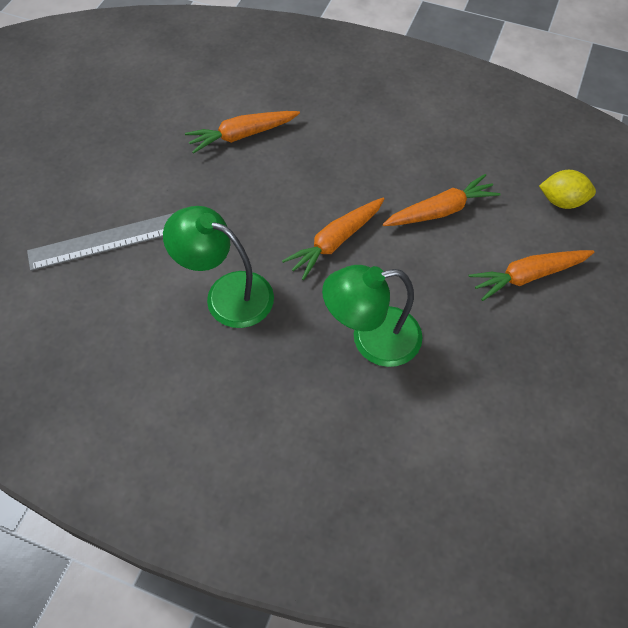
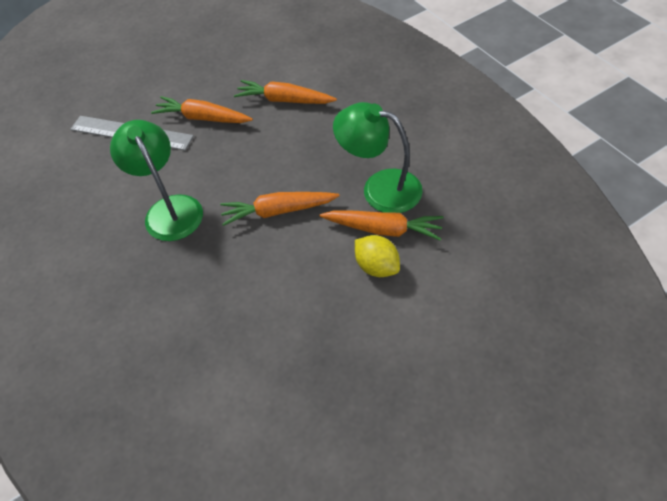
camera: 40 degrees right, 5 degrees down
green lamp [322,265,423,367] -> green lamp moved to [333,102,422,213]
orange carrot [469,250,594,301] -> orange carrot moved to [151,96,253,123]
yellow lemon [539,170,596,209] -> yellow lemon moved to [355,235,400,277]

